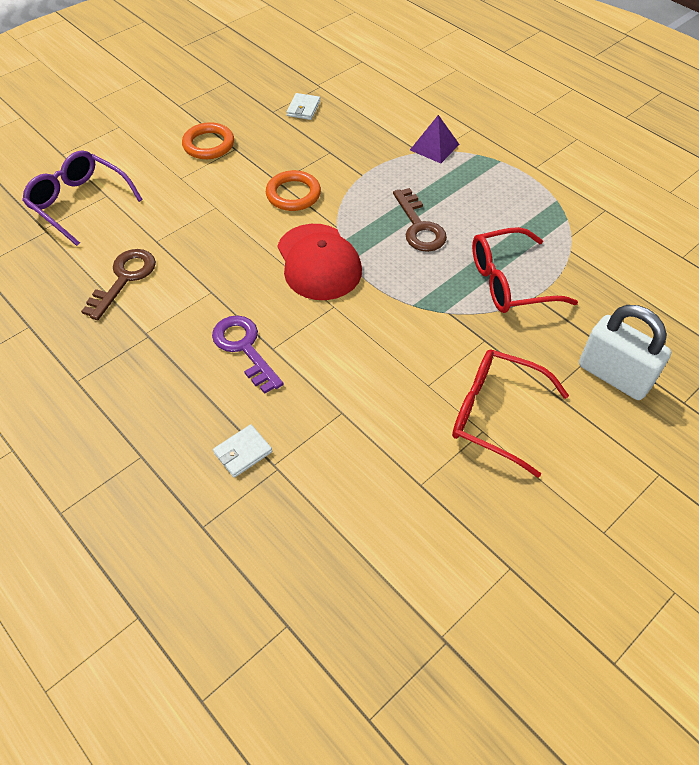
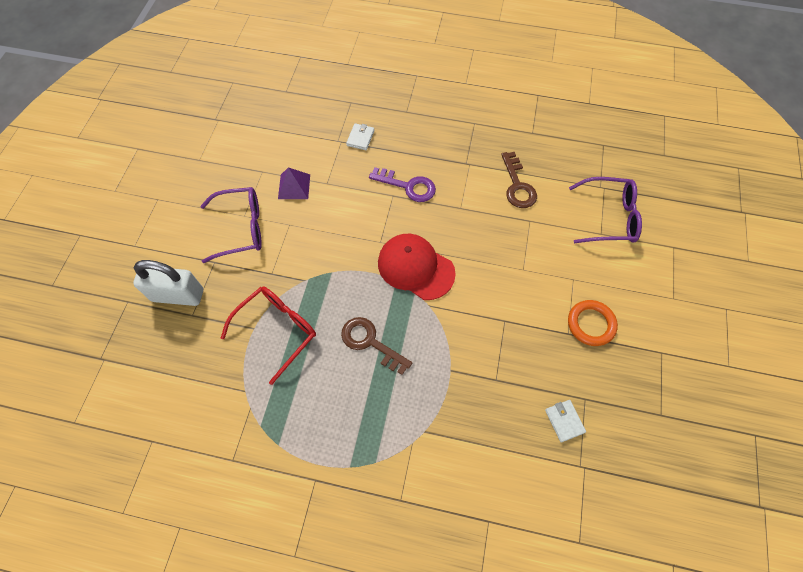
camera: 145 degrees right, 10 degrees up
orange ring [266,170,321,211] -> none
purple pyramid [410,115,460,163] -> purple pyramid moved to [278,167,310,199]
red glasses [452,349,569,478] -> purple glasses [201,187,262,263]

